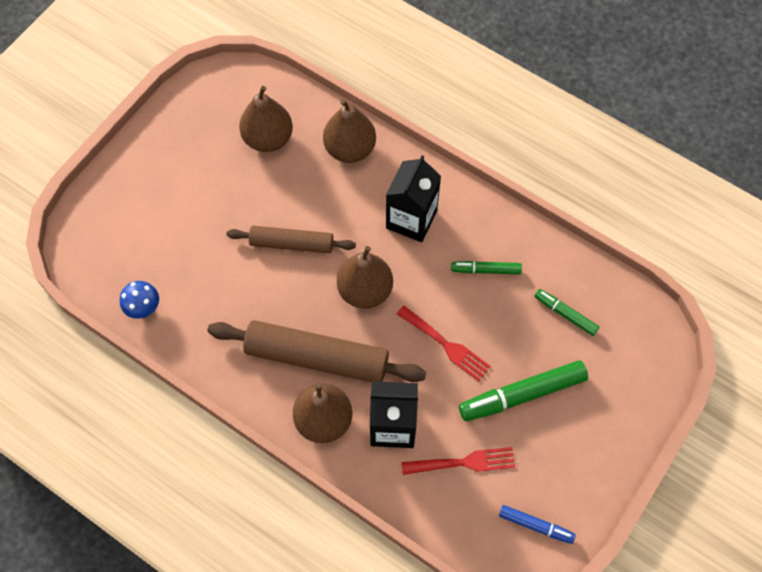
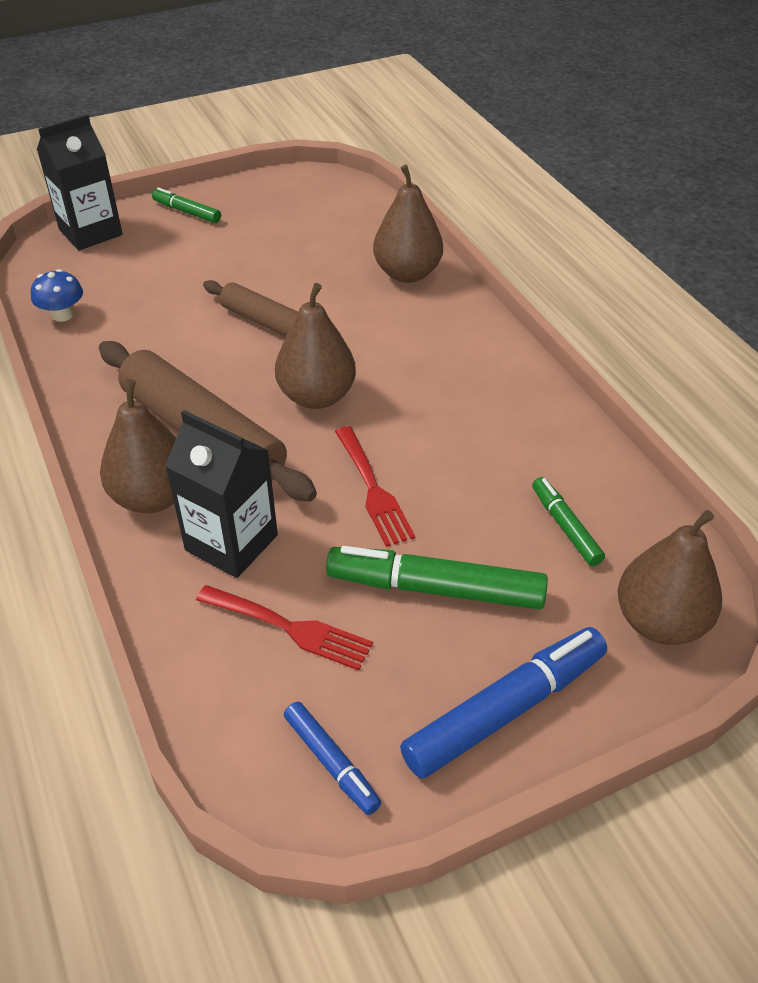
camera: 30 degrees right, 20 degrees down
brown pear [239,86,293,152] -> brown pear moved to [618,510,722,645]
black carton [386,155,441,242] -> black carton moved to [37,114,123,250]
green marker [451,261,522,274] -> green marker moved to [152,187,221,223]
none -> blue marker [400,627,607,779]

